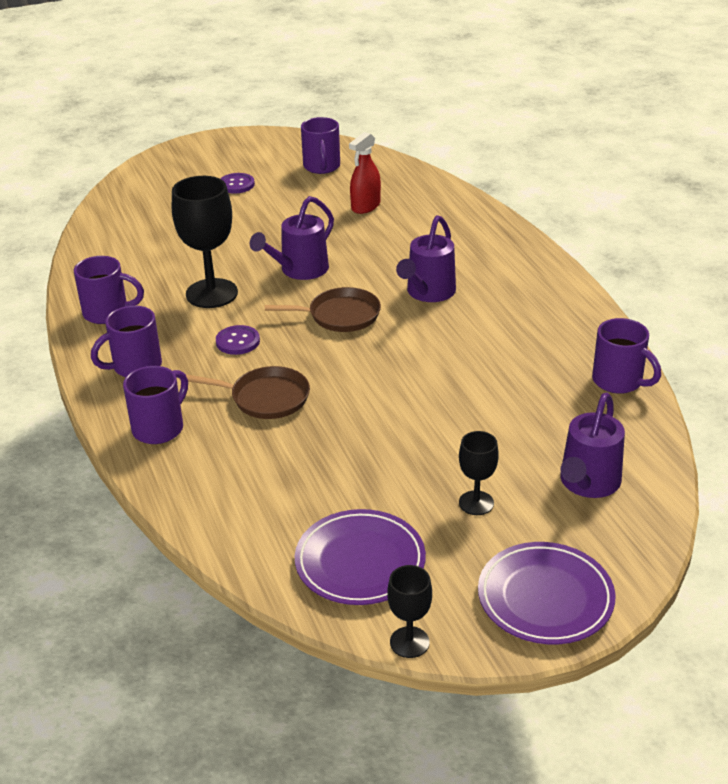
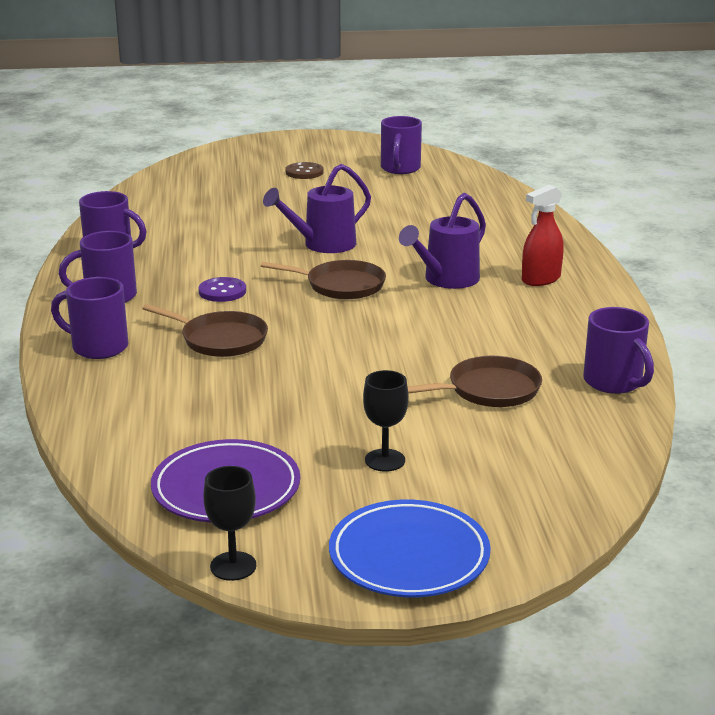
camera: 15 degrees right, 10 degrees down
purple mug [123,366,188,444] -> purple mug turned 120 degrees counterclockwise [51,277,129,359]
black goblet [172,176,238,308] -> none
purple button [220,173,255,193] -> brown button [286,162,323,179]
red spray bottle [349,132,381,214] -> red spray bottle moved to [522,185,564,286]
purple plate [478,542,615,644] -> blue plate [329,500,491,597]
purple watering can [560,392,625,498] -> none
none -> brown pan [408,356,542,407]

